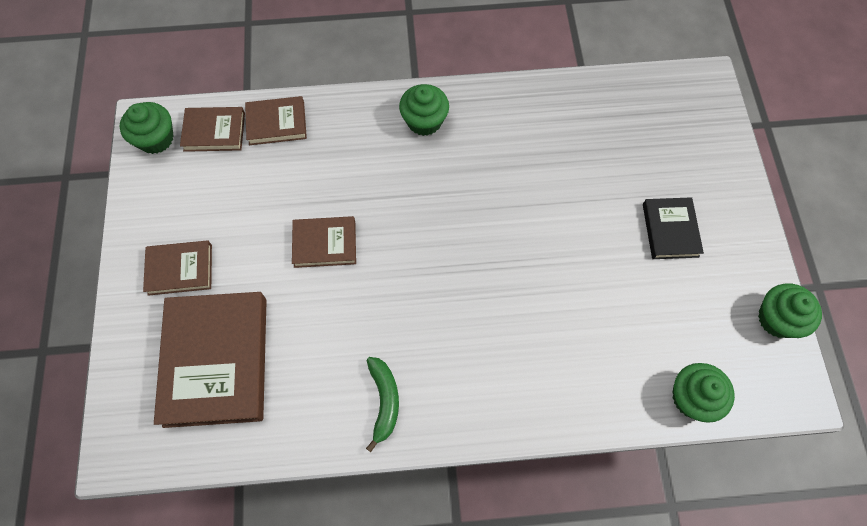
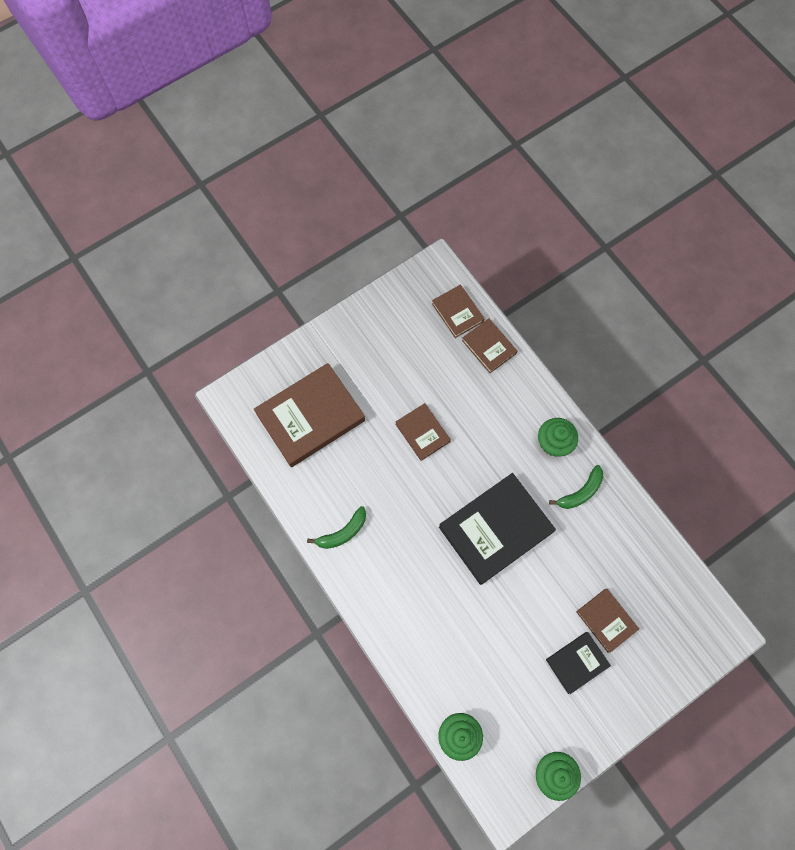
camera: 60 degrees right, 5 degrees up
green cupcake [120,102,174,154] -> none
brown book [143,240,212,296] -> brown book moved to [576,588,639,653]
none -> black book [439,473,556,585]
none -> green banana [549,465,603,509]

